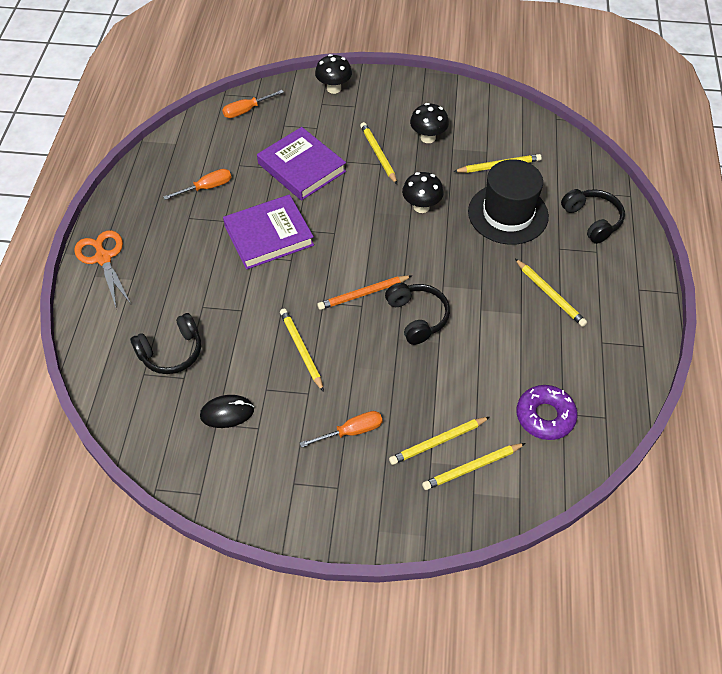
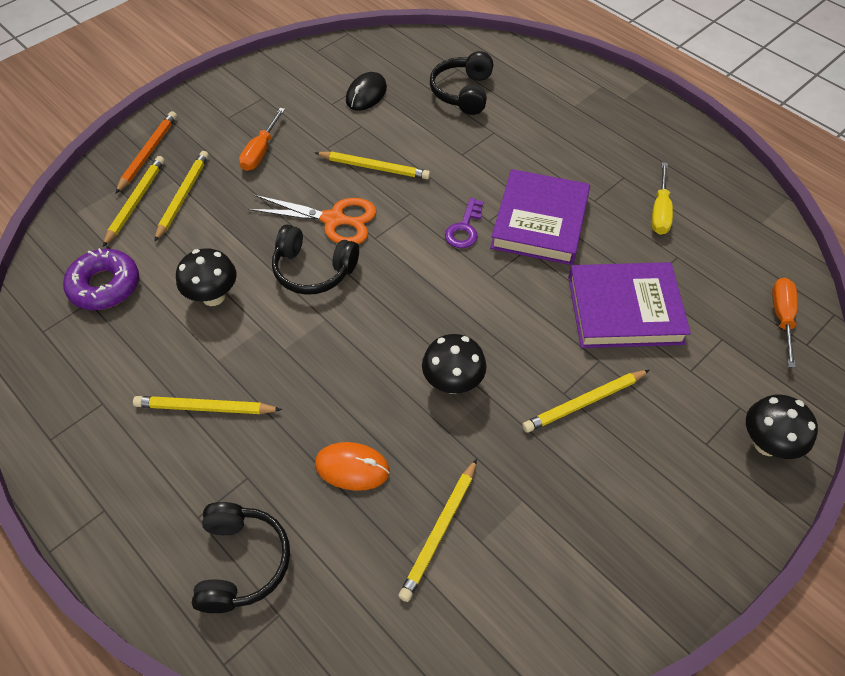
camera: 130 degrees right, 0 degrees up
orange scissors [74,230,131,307] -> orange scissors moved to [248,195,377,244]
orange screwdriver [163,169,231,200] -> yellow screwdriver [651,162,673,235]
orange pencil [317,275,412,310] -> orange pencil moved to [115,111,177,194]
yellow pencil [360,122,397,184] -> yellow pencil turned 135 degrees clockwise [522,370,650,433]
black mushroom [410,103,449,143] -> black mushroom moved to [176,248,237,306]
black hat [468,159,549,245] -> orange mouse [315,442,390,491]
black headphones [561,189,625,244] -> black headphones turned 105 degrees counterclockwise [192,502,290,613]
none -> purple key [445,198,484,248]

